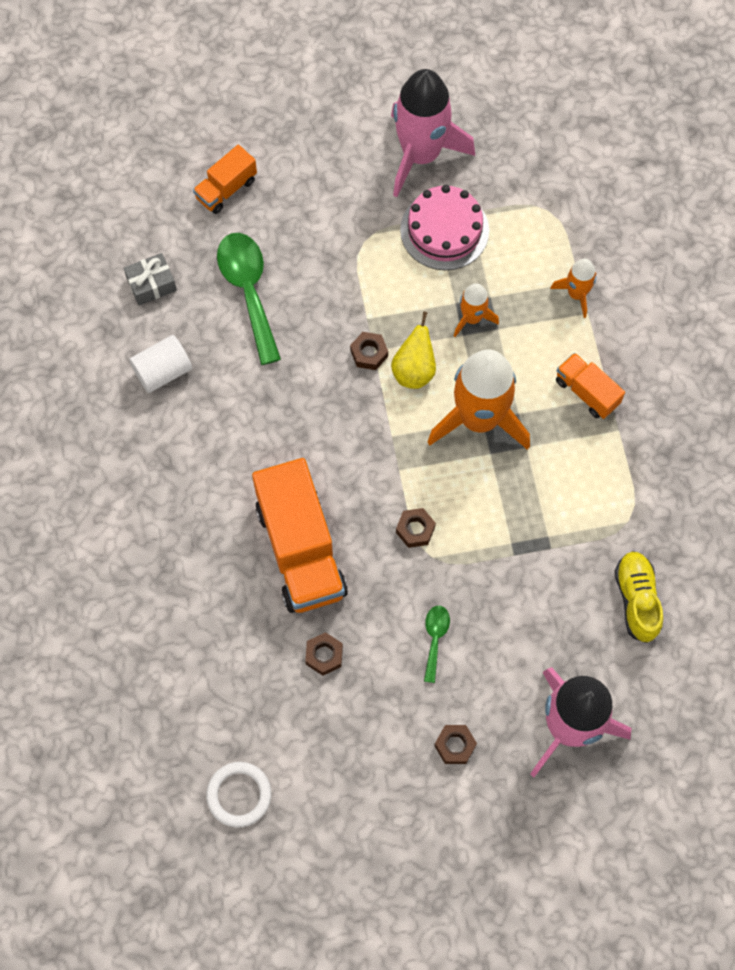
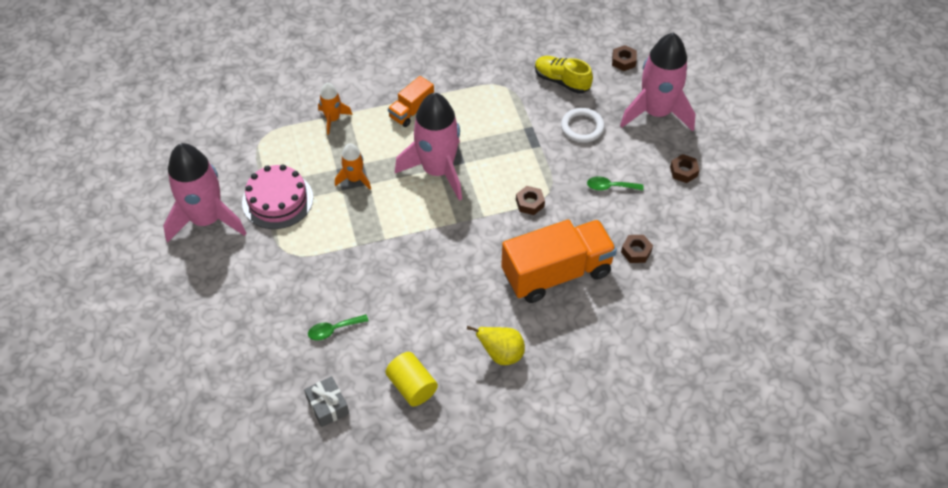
camera: 95 degrees left, 15 degrees down
white cylinder [129,335,192,393] -> yellow cylinder [385,352,438,406]
orange truck [193,145,257,214] -> none
white ring [206,762,271,828] -> white ring moved to [561,108,605,143]
green spoon [217,233,281,365] -> green spoon [308,314,369,340], size x0.50
brown nut [350,332,388,370] -> brown nut moved to [612,45,637,71]
yellow pear [391,311,436,389] -> yellow pear moved to [467,326,525,365]
orange rocket [428,349,530,450] -> pink rocket [395,92,462,200]
yellow shoe [615,551,663,643] -> yellow shoe turned 45 degrees clockwise [535,56,593,94]

